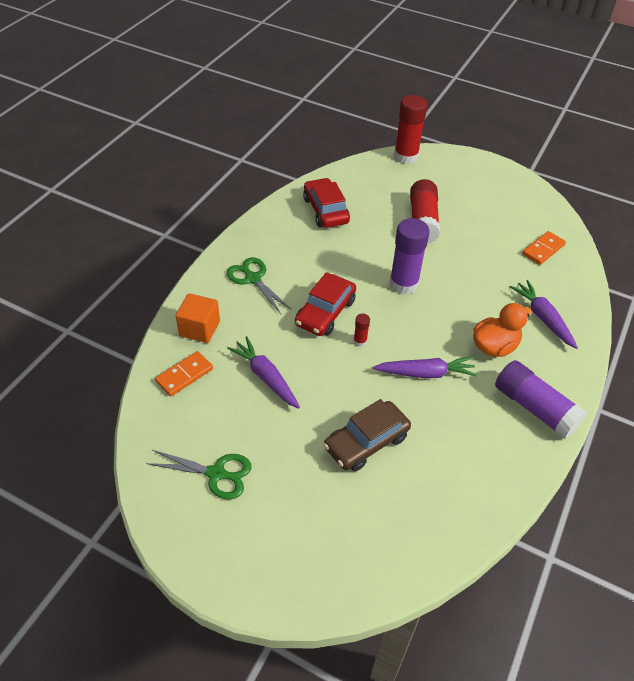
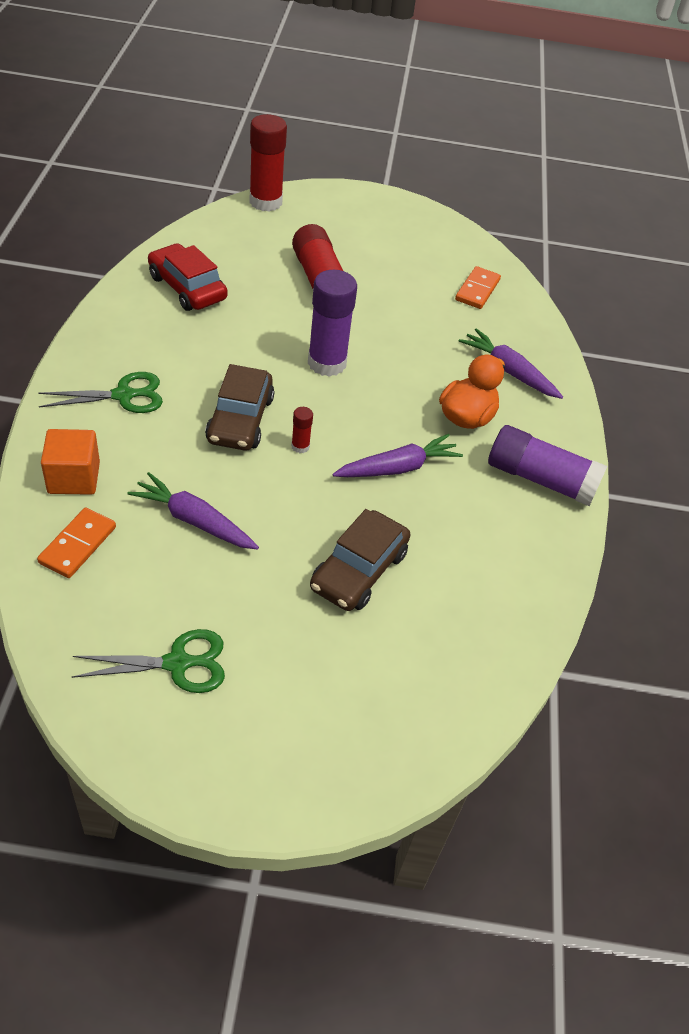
camera: 25 degrees left, 0 degrees up
green scissors [227,257,292,314] -> green scissors turned 135 degrees clockwise [38,372,163,413]
red car [295,272,356,336] -> brown car [205,364,274,451]

